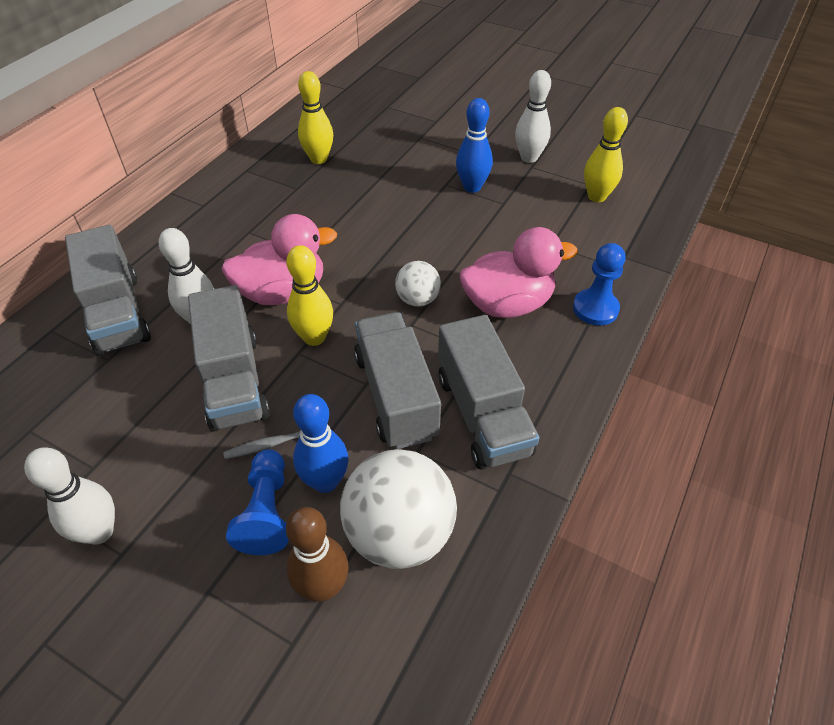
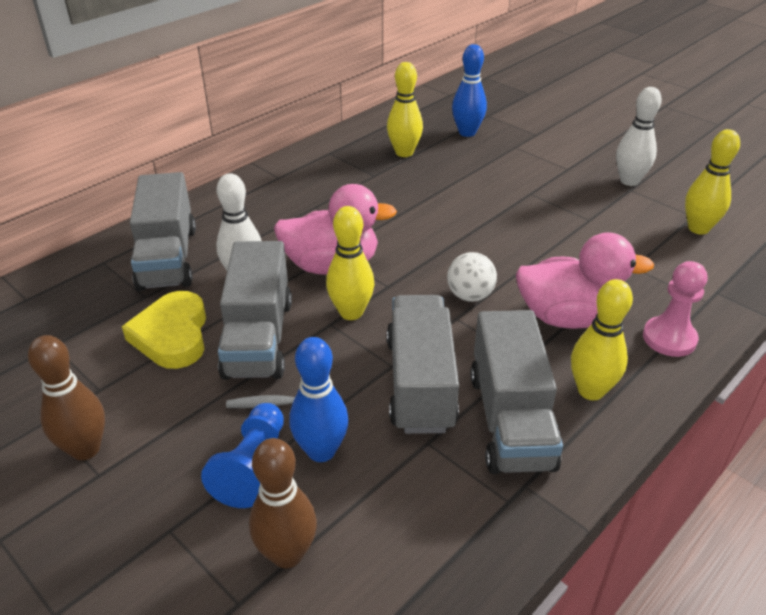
camera: 15 degrees right, 10 degrees down
white bowling pin [24,447,115,545] -> brown bowling pin [28,335,105,460]
white ball [340,449,457,569] -> none
blue bowling pin [456,98,493,193] -> blue bowling pin moved to [452,44,487,137]
blue pawn [573,243,626,325] -> pink pawn [643,261,707,357]
none -> yellow heart [122,291,206,369]
none -> yellow bowling pin [571,279,633,400]

